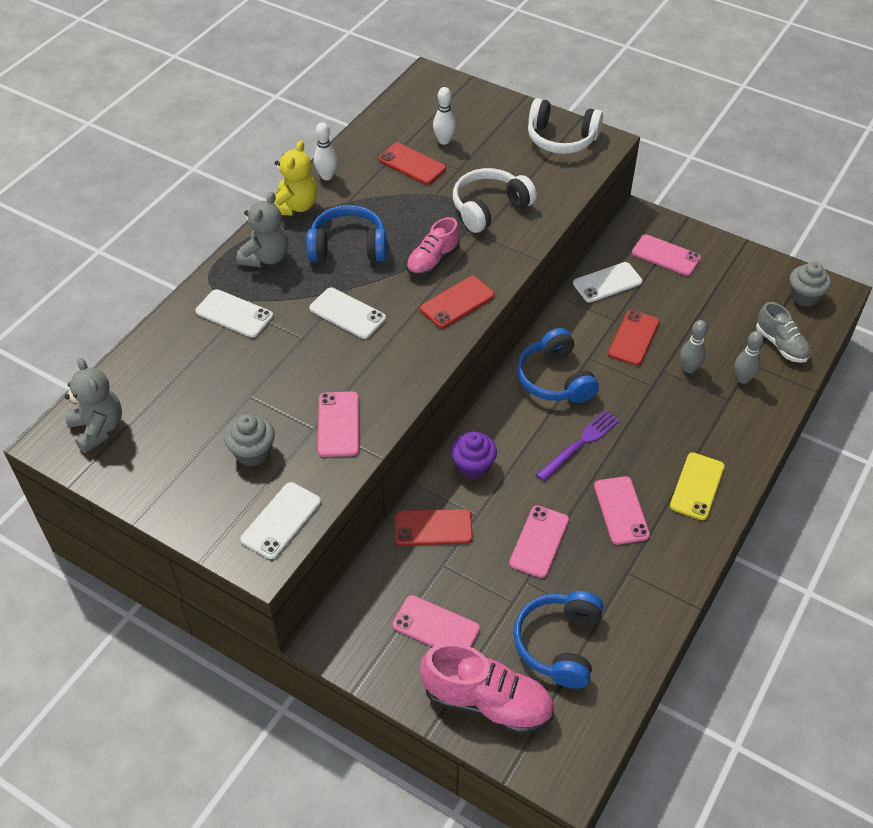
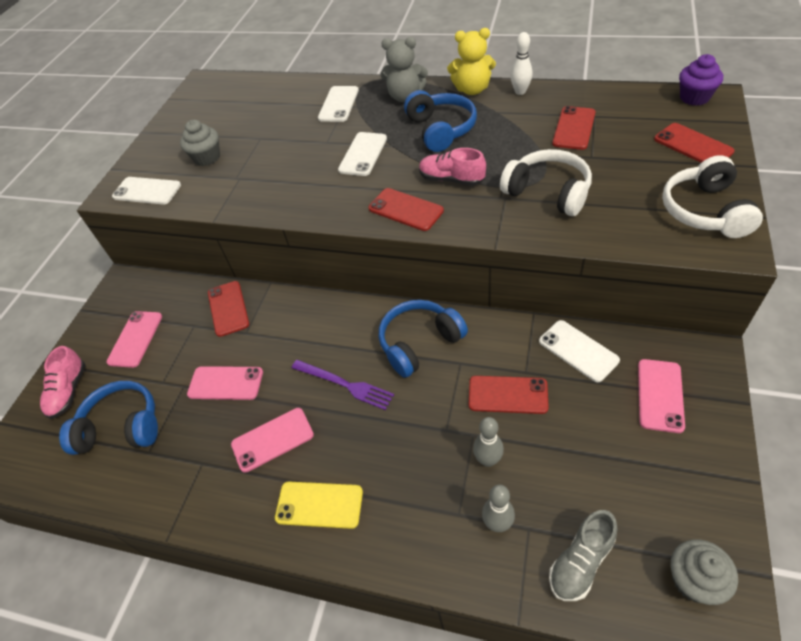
camera: 80 degrees right, 0 degrees up
grey teddy bear [65,358,122,453] -> none
pink phone [318,391,359,457] -> none
pink shoe [420,643,554,735] -> pink shoe [40,346,86,419], size x0.63
white bowling pin [433,87,456,145] -> none
purple cupcake [451,432,497,479] -> purple cupcake moved to [679,54,723,106]
none -> red phone [654,123,734,163]

